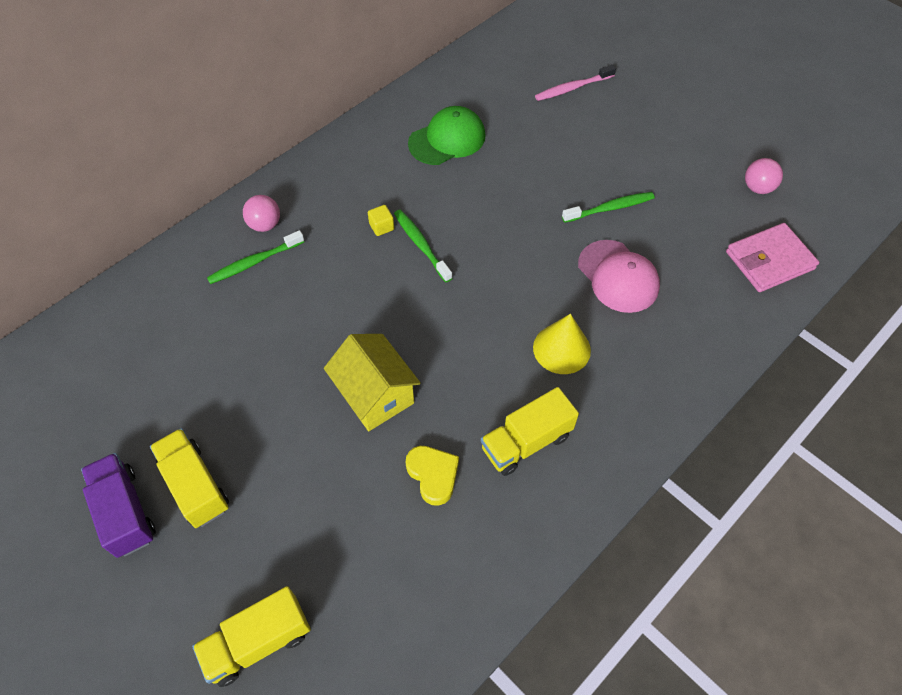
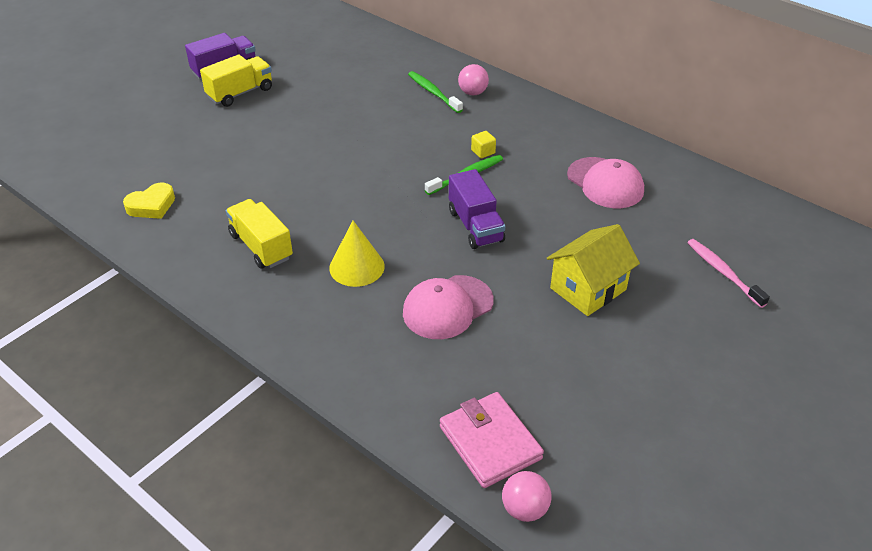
camera: 85 degrees right, 15 degrees down
yellow truck [192,586,311,687] -> none
yellow house [324,334,421,431] -> yellow house moved to [547,224,640,316]
yellow heart [405,446,459,506] -> yellow heart moved to [123,183,175,219]
green cap [408,106,485,165] -> pink cap [567,157,644,208]
green toothbrush [562,192,655,223] -> none
pink ball [745,158,783,194] -> pink ball moved to [502,471,552,522]
none -> purple truck [449,169,505,249]

